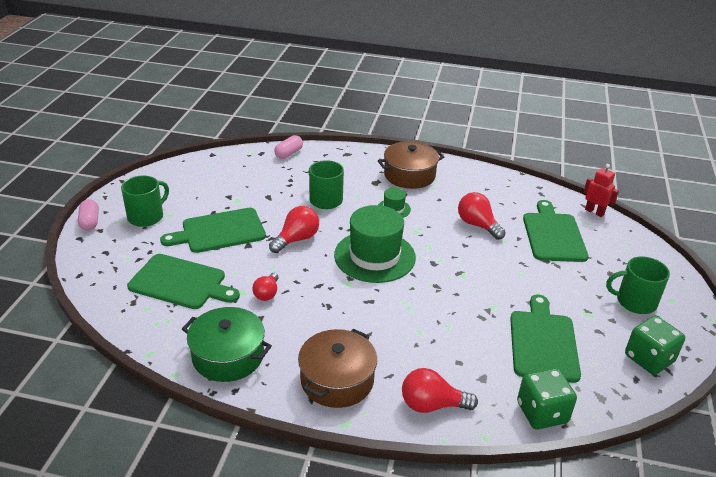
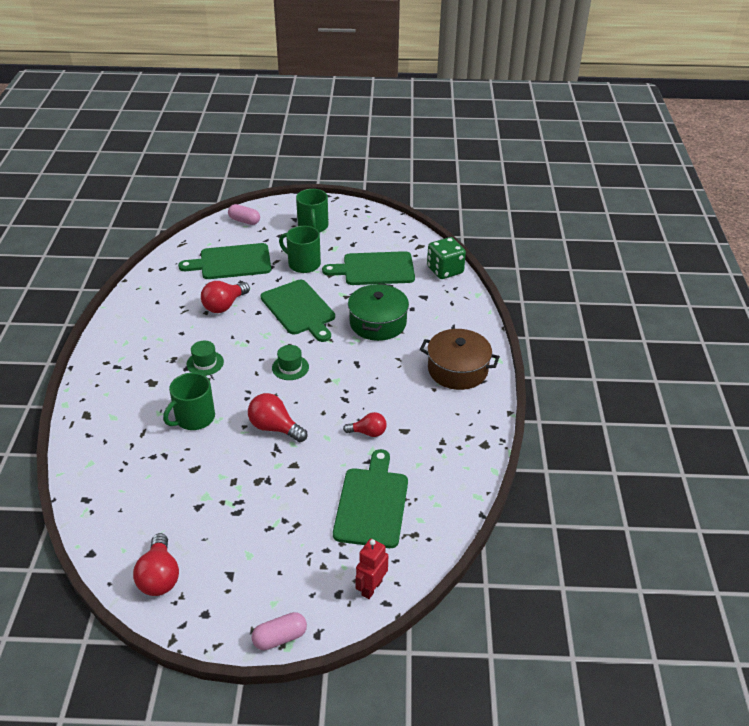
camera: 100 degrees left, 5 degrees up
green mug [121,176,169,227] -> green mug moved to [279,226,321,273]
green cutting board [160,208,266,253] -> green cutting board moved to [261,280,335,342]
green pot [182,307,272,382] -> green pot moved to [348,283,409,341]
pink capsule [274,135,303,159] -> pink capsule moved to [228,204,260,225]
green hat [334,205,416,283] -> green hat [272,345,309,380], size x0.45
brown pot [378,141,444,189] -> none
red light bulb [402,368,478,413] -> red light bulb moved to [133,533,179,596]
red robot [584,164,619,217] -> red robot moved to [355,539,388,599]
green dice [625,316,685,375] -> none

